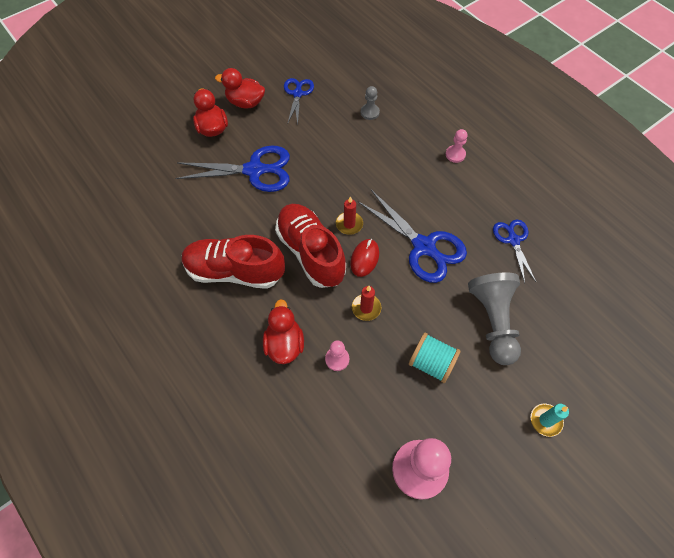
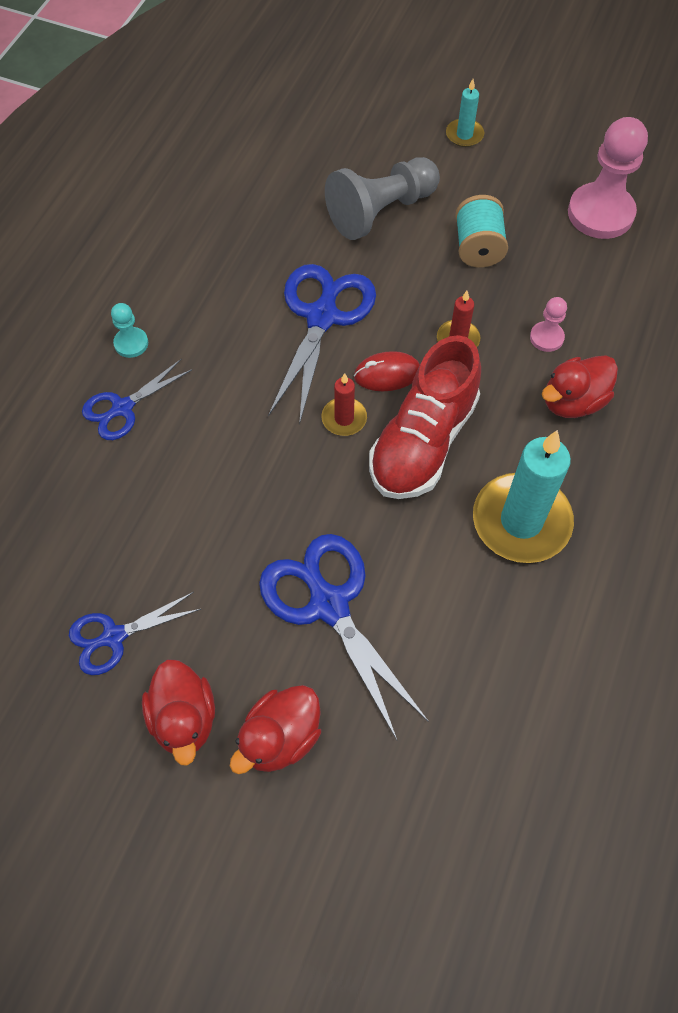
camera: 120 degrees left, 0 degrees up
red shoe [182,235,285,289] -> turquoise candle [473,430,574,563]
grey pawn [361,86,380,120] -> none
pink pawn [446,129,468,163] -> turquoise pawn [111,303,148,358]
blue scissors [493,220,536,283] -> blue scissors moved to [82,359,192,440]

